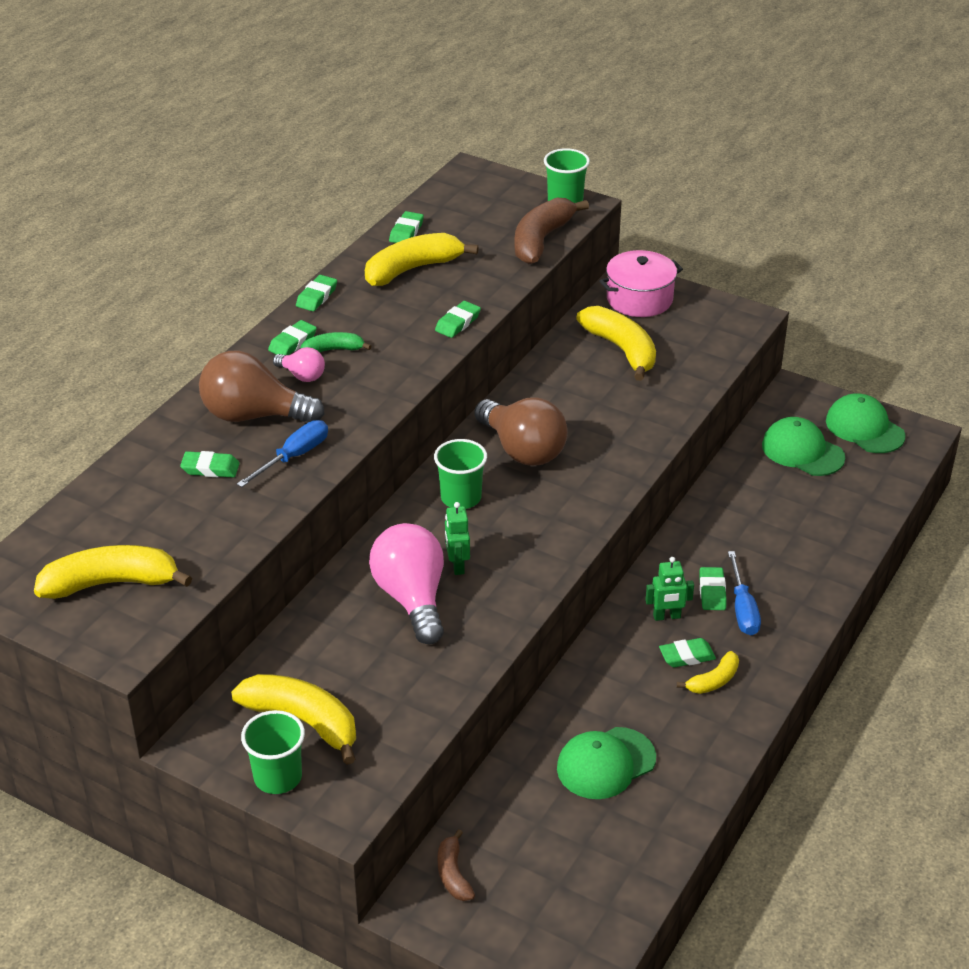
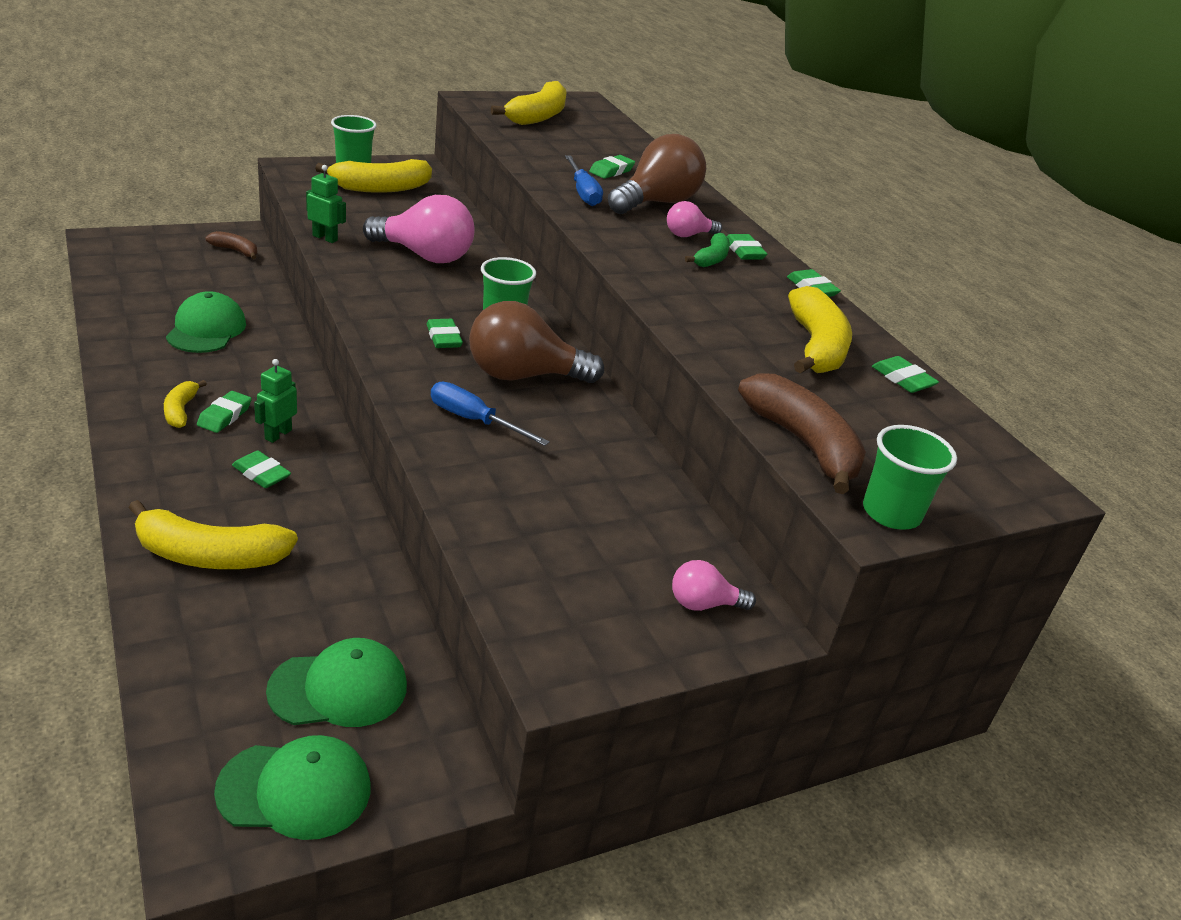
camera: 120 degrees right, 5 degrees down
green eraser [435,301,481,338] -> green eraser moved to [427,319,463,348]
green robot [445,502,470,575] -> green robot moved to [306,165,346,243]
yellow banana [576,306,656,381] -> yellow banana moved to [129,500,298,569]
pink pot [599,250,683,317] -> pink light bulb [672,560,756,611]
blue screwdriver [728,551,761,635] -> blue screwdriver moved to [431,382,550,446]

